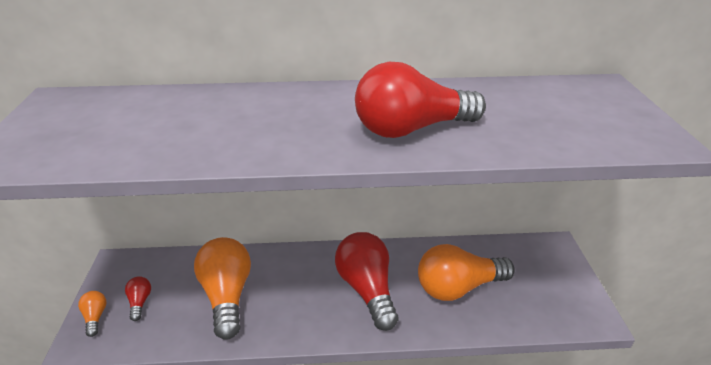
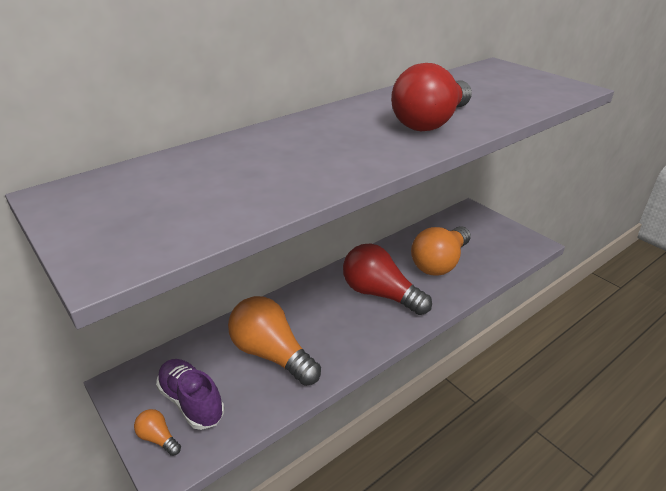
camera: 35 degrees left, 0 degrees up
red light bulb [125,276,151,321] -> purple shoe [156,359,224,430]

